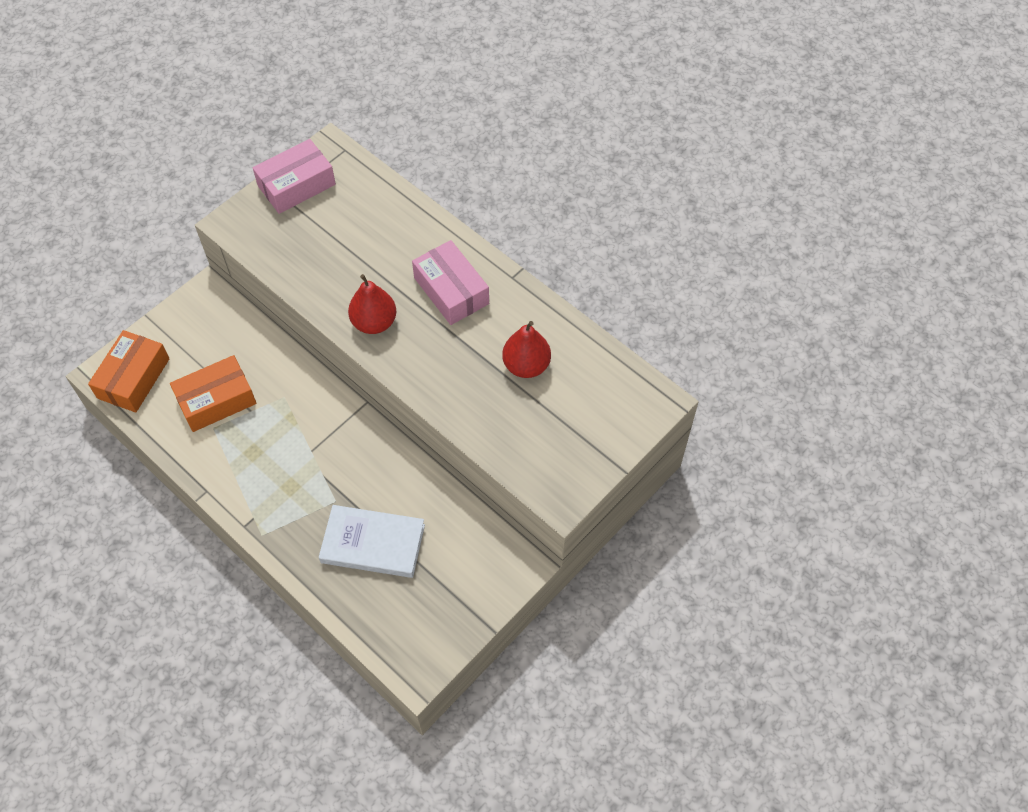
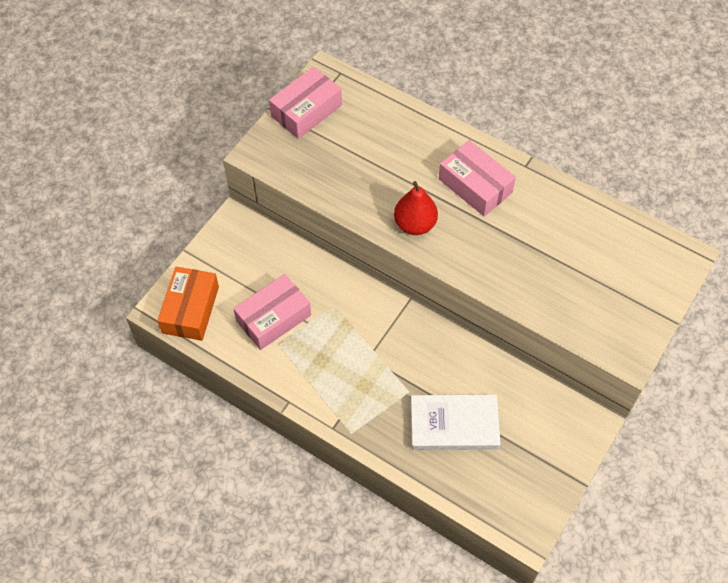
camera: 10 degrees left, 0 degrees up
orange box [170,355,257,432] -> pink box [233,274,311,350]
red pear [502,321,551,378] -> none

